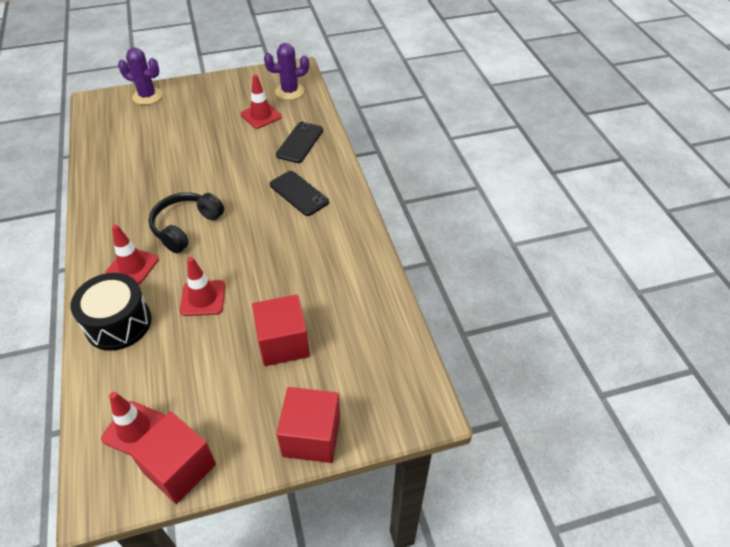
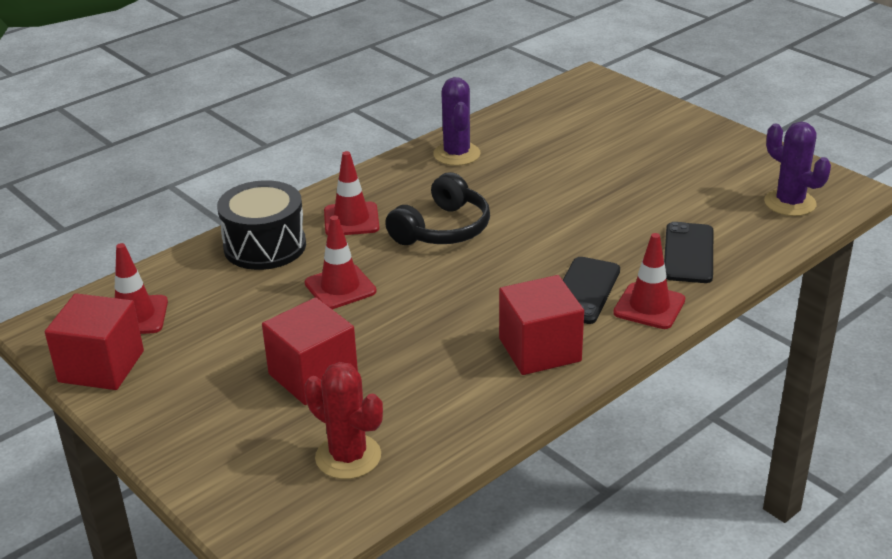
camera: 65 degrees right, 15 degrees down
purple cactus [118,48,163,105] -> purple cactus moved to [433,77,481,166]
black headphones [148,192,224,253] -> black headphones turned 120 degrees clockwise [385,172,490,245]
red traffic cone [241,74,282,129] -> red traffic cone moved to [613,233,685,329]
black phone [276,122,323,163] -> black phone turned 75 degrees counterclockwise [664,222,713,283]
red cube [277,387,340,463] -> red cube moved to [499,275,584,375]
none -> red cactus [304,362,383,479]

